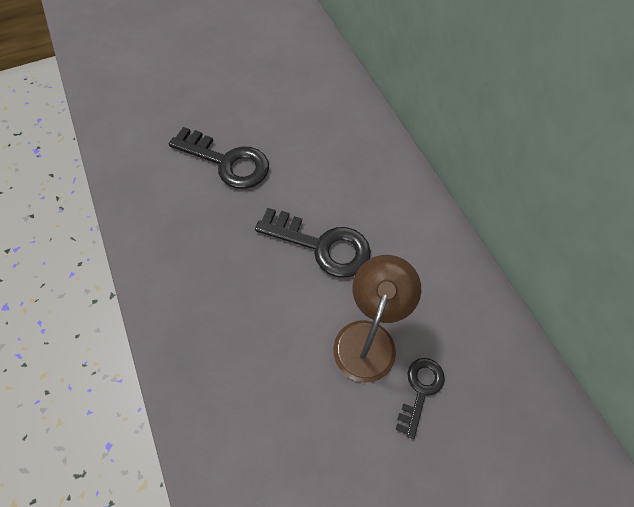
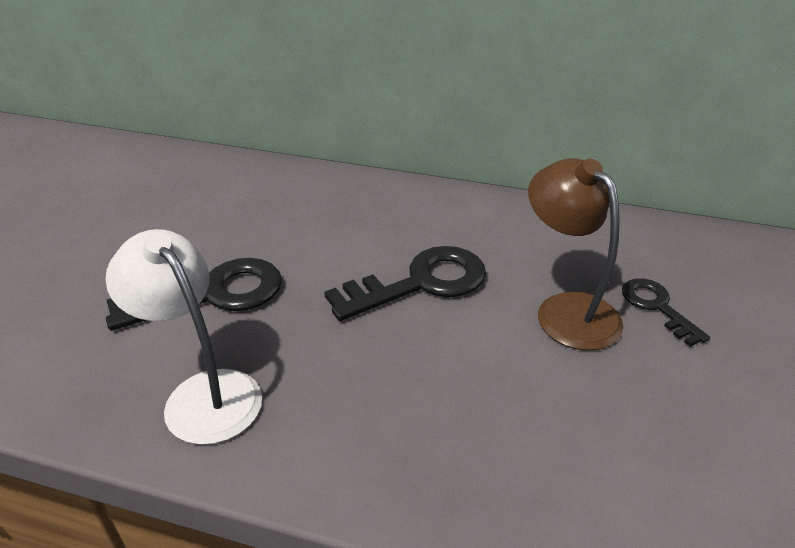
camera: 50 degrees left, 25 degrees down
none -> white lamp [105,229,262,445]

